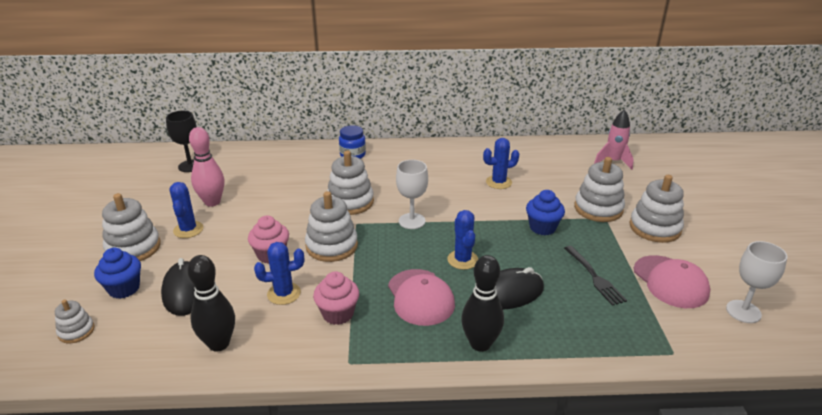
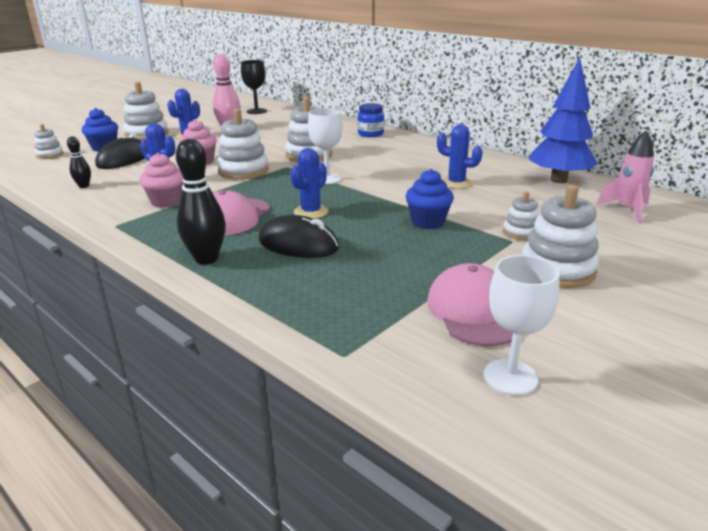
camera: 45 degrees right, 5 degrees down
black bowling pin [187,255,235,351] -> black bowling pin [67,137,91,188], size x0.54
black fork [564,246,627,306] -> none
white stacking toy [574,157,625,222] -> white stacking toy [503,191,539,240], size x0.55
pink cap [634,255,710,308] -> pink cap turned 150 degrees clockwise [427,263,513,346]
none -> blue tree [528,57,598,183]

